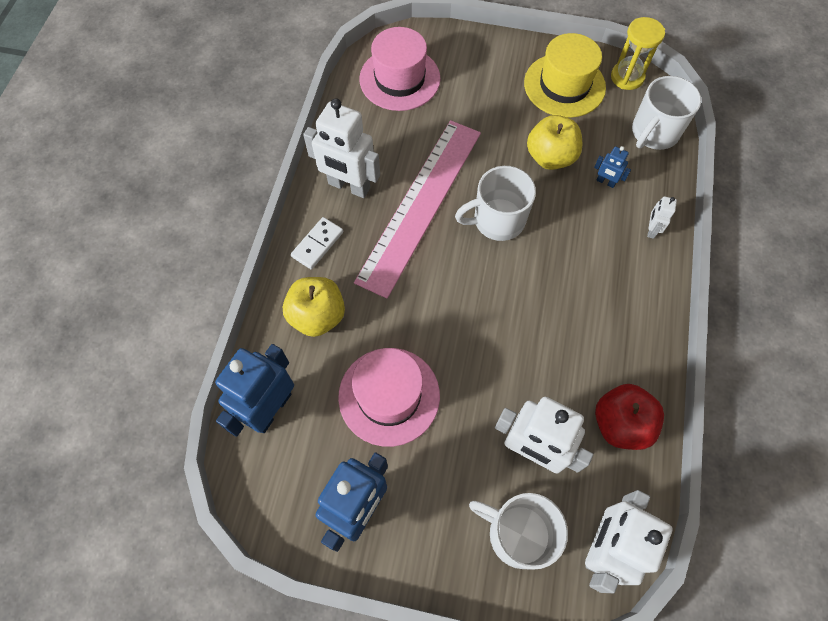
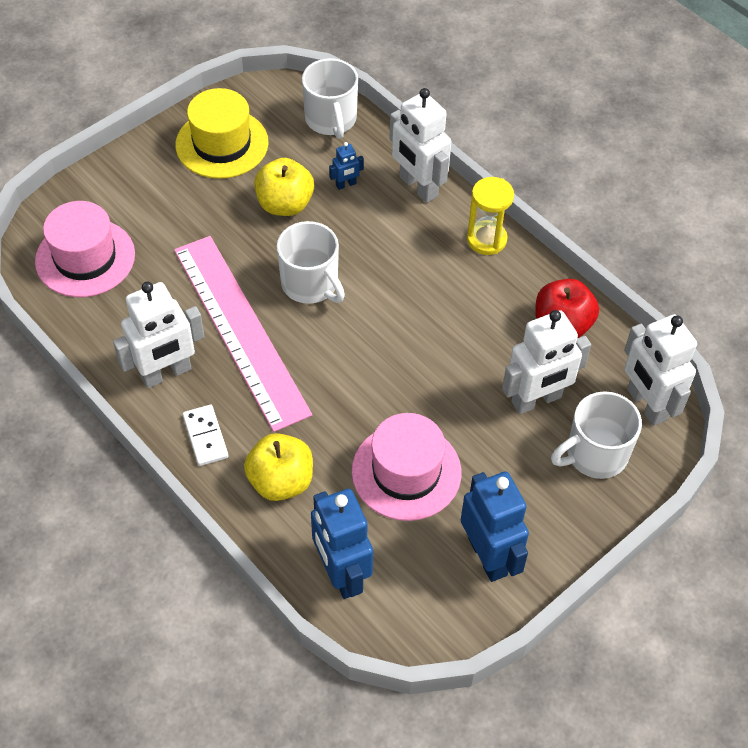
camera: 55 degrees left, 10 degrees down
white mug [455,166,536,241] -> white mug turned 60 degrees counterclockwise [277,221,345,304]
yellow hourglass [611,17,665,90] -> yellow hourglass moved to [467,177,514,255]
white robot [647,196,677,239] -> white robot [390,88,451,203], size x2.21

